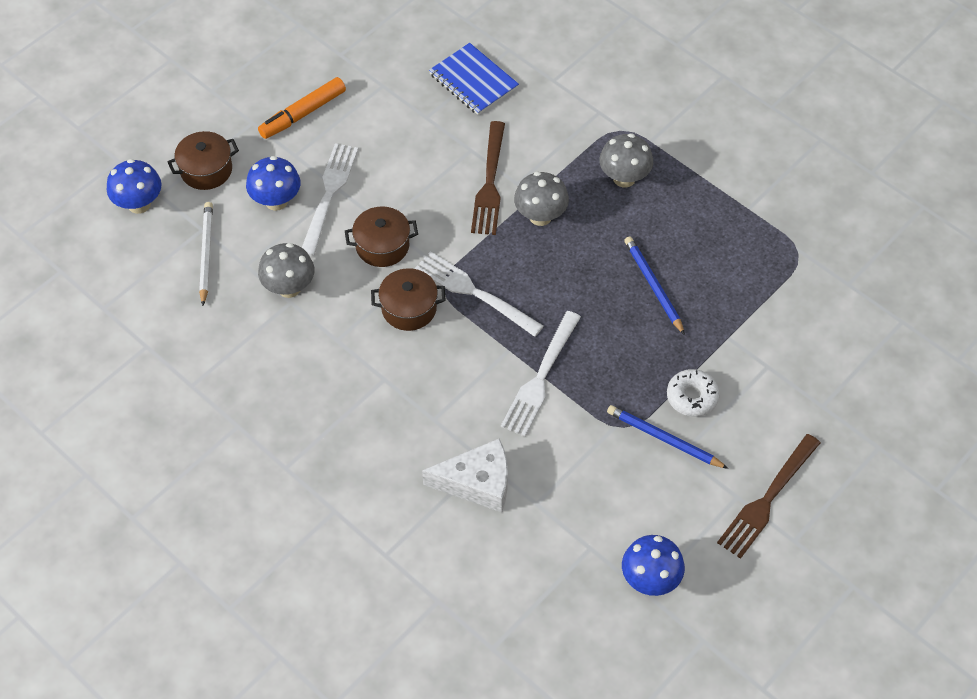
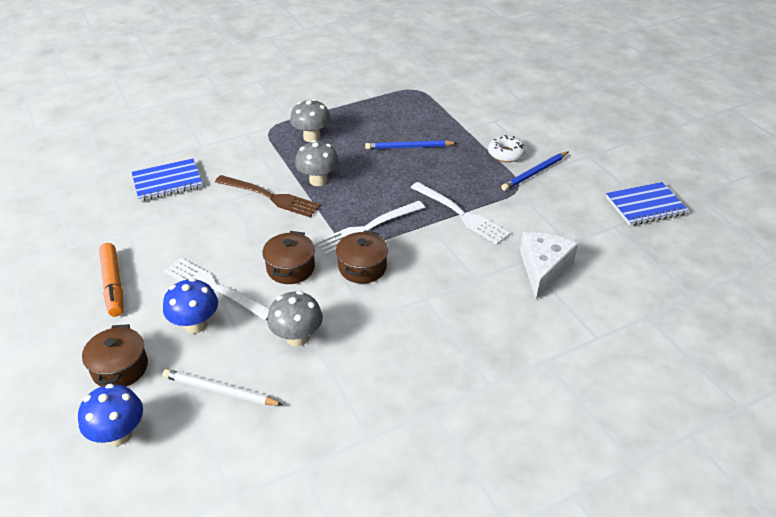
camera: 70 degrees left, 15 degrees down
blue mushroom [622,535,685,596] -> blue notebook [606,182,689,226]
brown fork [717,434,821,559] -> none

